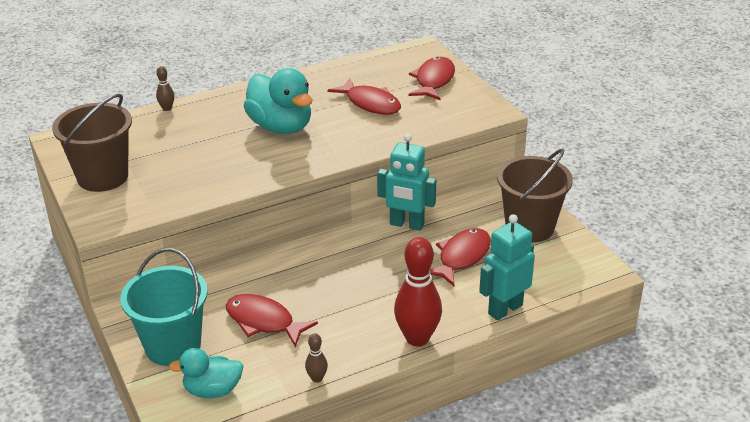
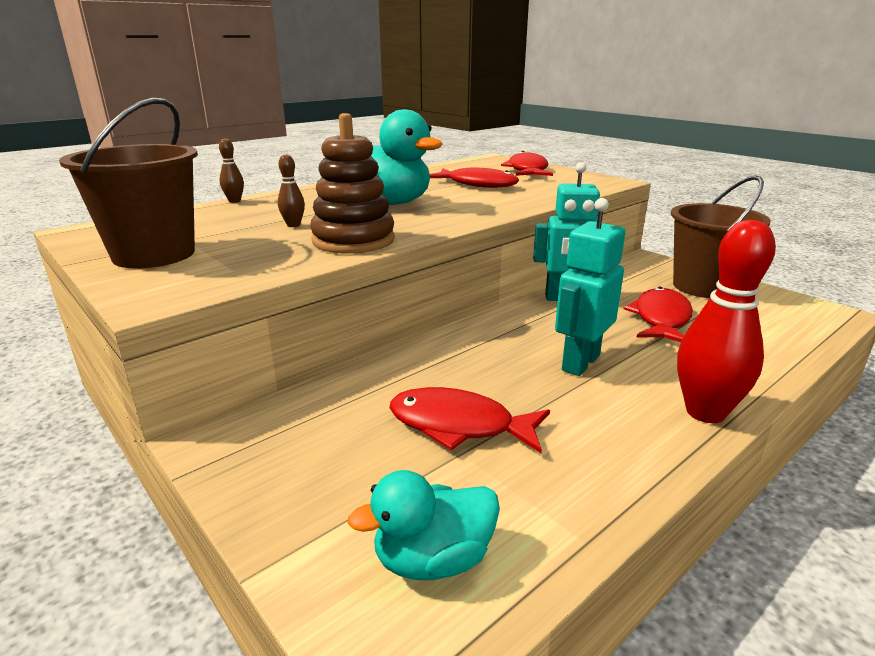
camera: 15 degrees left, 10 degrees down
turquoise bucket [120,248,208,366] -> none
brown bowling pin [305,333,328,383] -> brown bowling pin moved to [278,154,305,227]
turquoise robot [479,214,535,321] -> turquoise robot moved to [555,198,626,376]
none -> brown stacking toy [310,113,395,254]

